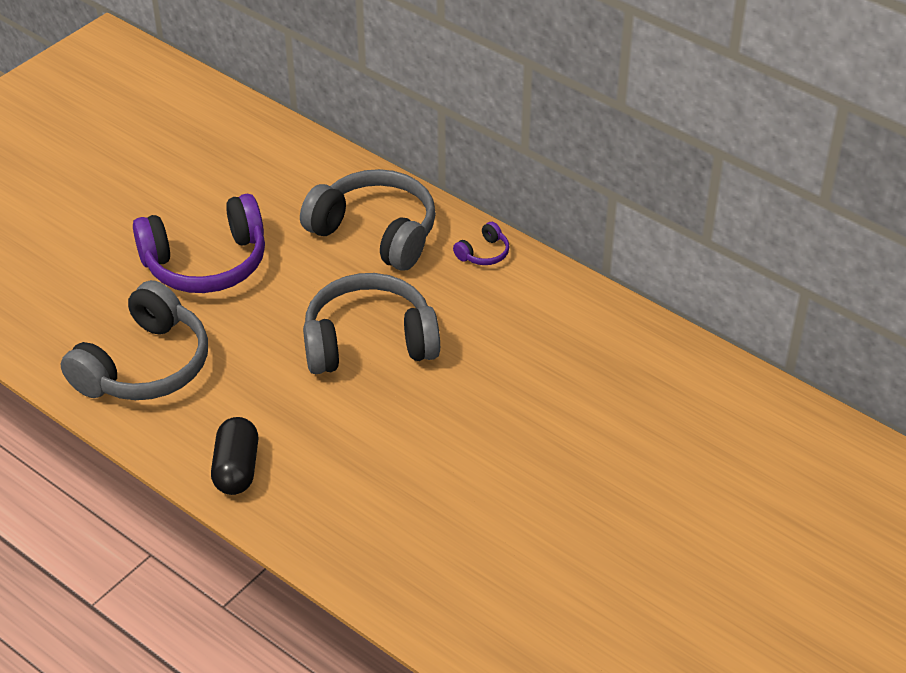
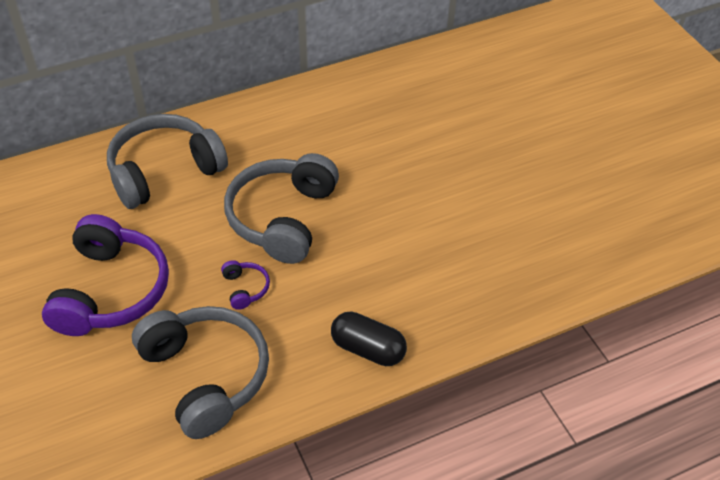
camera: 65 degrees left, 5 degrees up
purple headphones [453,222,509,265] -> purple headphones moved to [221,260,270,310]

